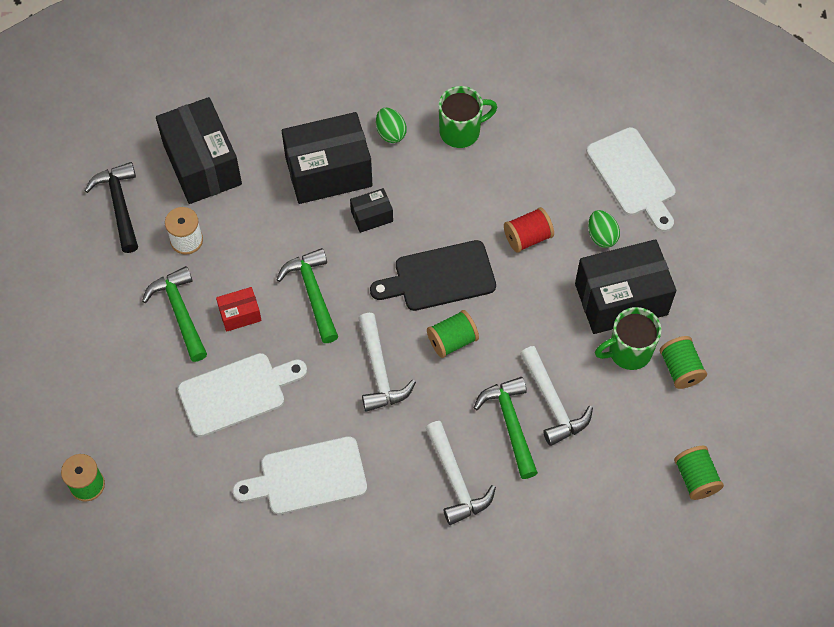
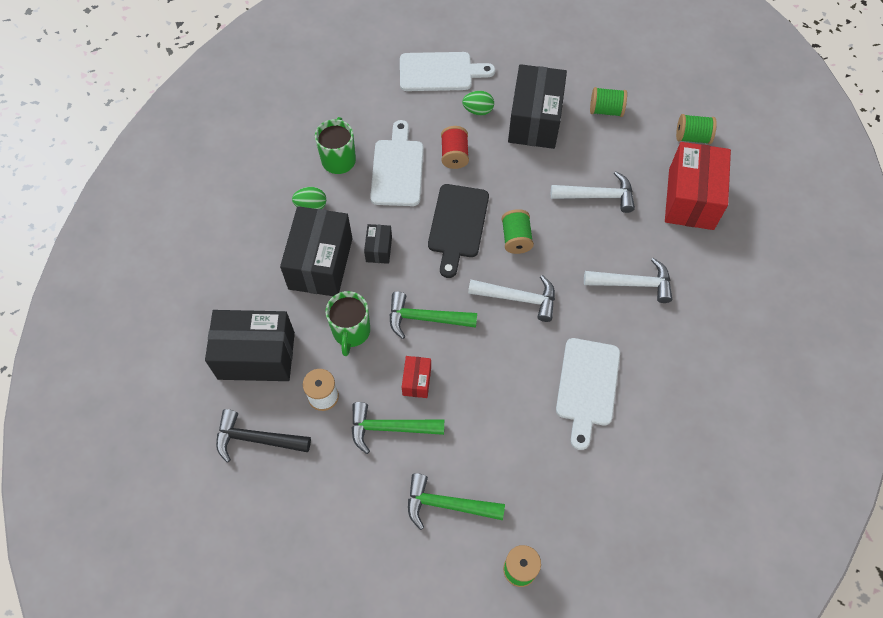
camera: 65 degrees left, 0 degrees up
white cutting board [178,353,307,437] -> white cutting board moved to [370,120,424,206]
green hammer [474,377,538,479] -> green hammer moved to [408,473,505,530]
green mug [595,307,661,370] -> green mug moved to [326,291,370,356]
none -> red box [665,142,731,230]

